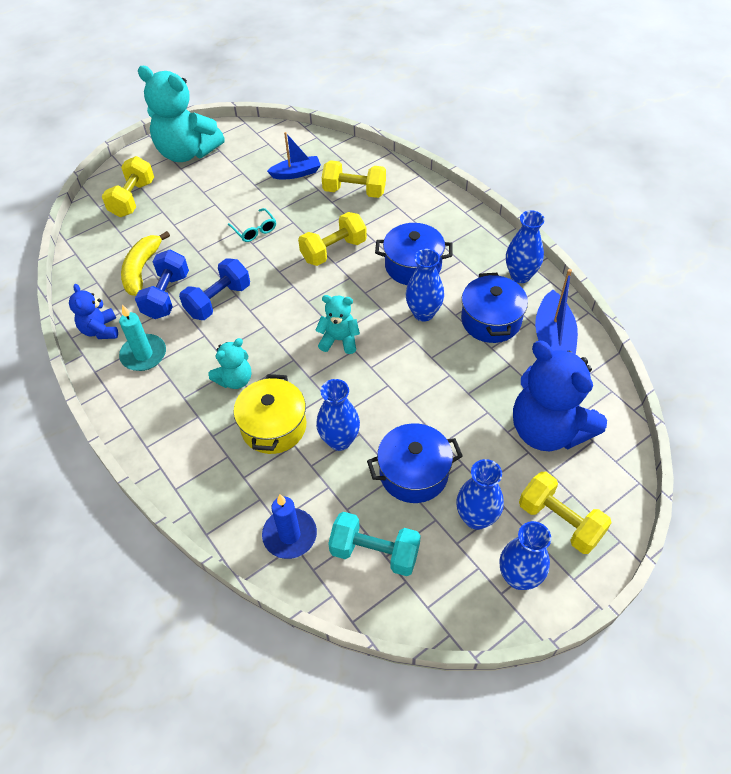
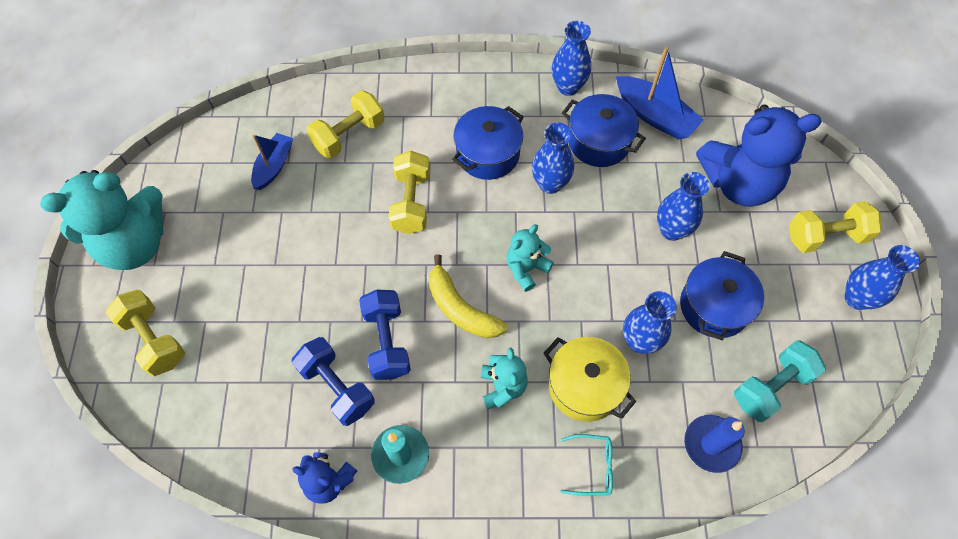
camera: 55 degrees left, 10 degrees up
yellow banana [121,231,170,296] -> yellow banana moved to [429,254,507,338]
turquoise glasses [228,208,276,242] -> turquoise glasses moved to [561,434,613,495]
blue vase [456,459,504,530] -> blue vase moved to [657,172,710,241]

